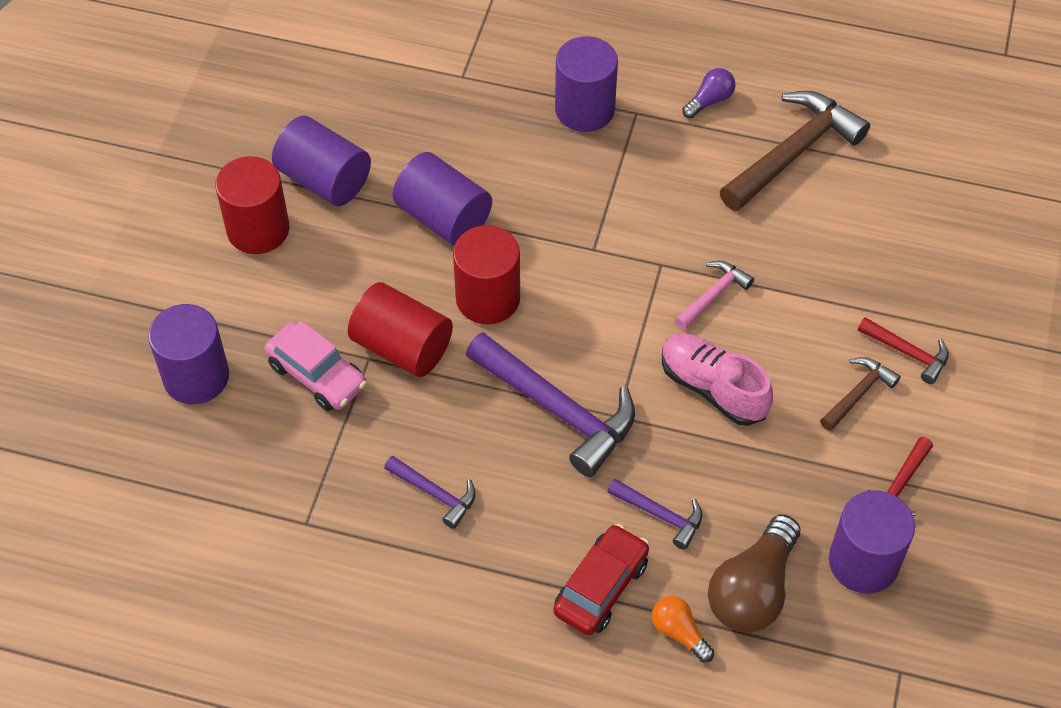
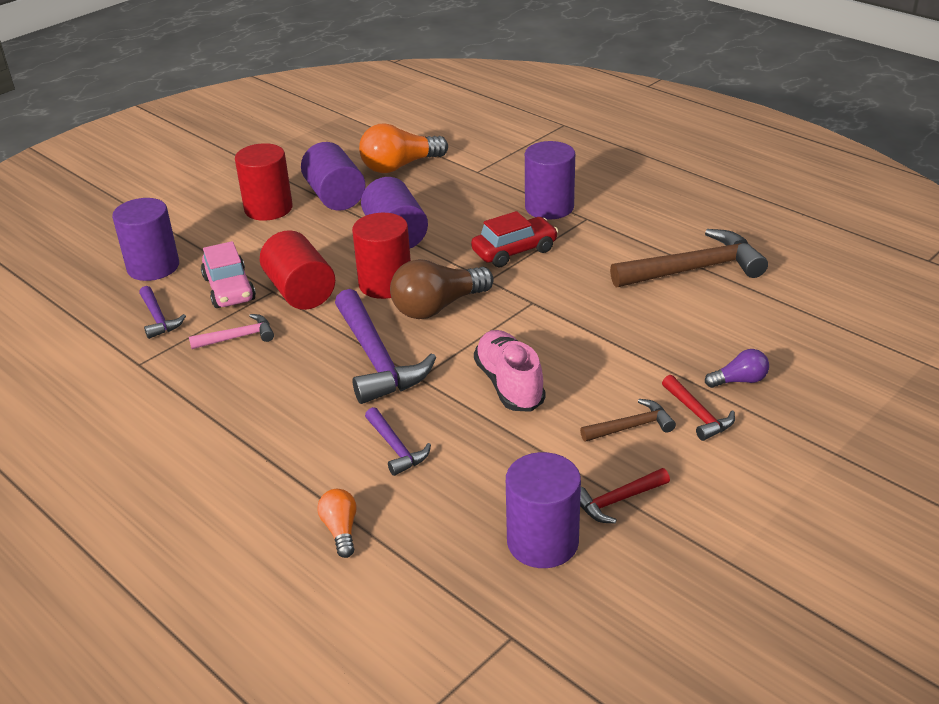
camera: 30 degrees right, 20 degrees down
purple hammer [384,456,476,529] -> purple hammer moved to [139,286,186,339]
red car [553,524,649,635] -> red car moved to [471,211,558,267]
pink hammer [675,261,754,330] -> pink hammer moved to [189,314,274,349]
purple light bulb [682,68,735,119] -> purple light bulb moved to [705,349,769,388]
brown light bulb [708,514,800,633] -> brown light bulb moved to [390,259,494,319]
none -> orange light bulb [359,123,448,173]

